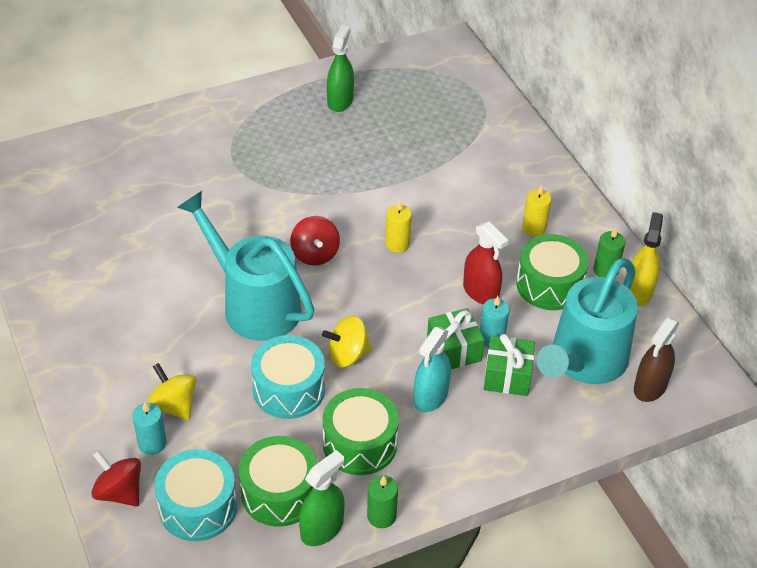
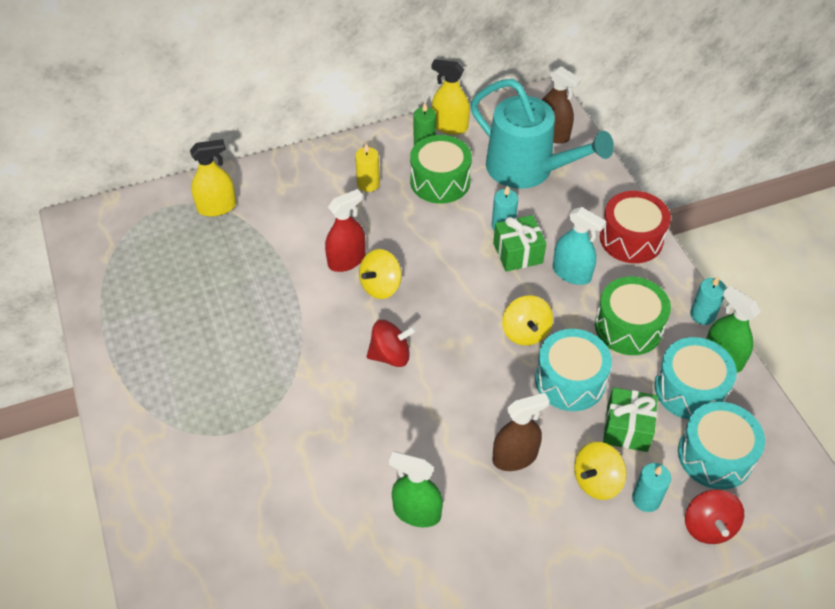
camera: 85 degrees left, 5 degrees up
red spinning top [91,451,141,506] -> red spinning top turned 45 degrees counterclockwise [685,489,744,544]
turquoise watering can [177,191,314,341] -> none
green drum [239,436,317,527] -> turquoise drum [654,337,737,420]
green spray bottle [327,25,354,112] -> green spray bottle moved to [389,452,443,527]
green candle [367,475,398,528] -> turquoise candle [690,277,726,325]
yellow candle [385,201,412,252] -> yellow spinning top [359,249,402,299]
red spray bottle [463,222,509,305] -> red spray bottle moved to [325,189,366,272]
green gift [484,334,535,396] -> green gift moved to [603,387,658,452]
none -> yellow spray bottle [190,139,236,217]
none -> brown spray bottle [492,393,550,471]
none -> red drum [600,191,671,263]

